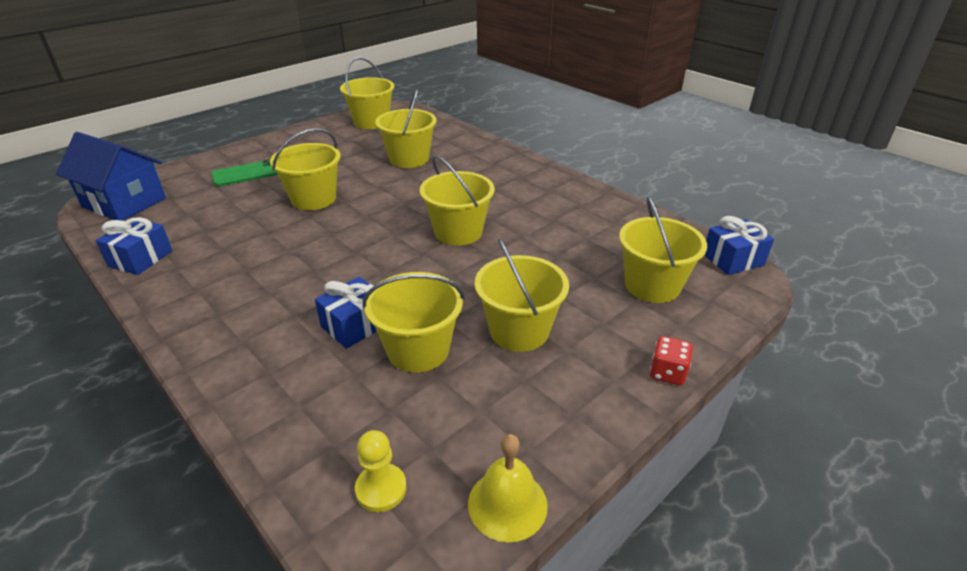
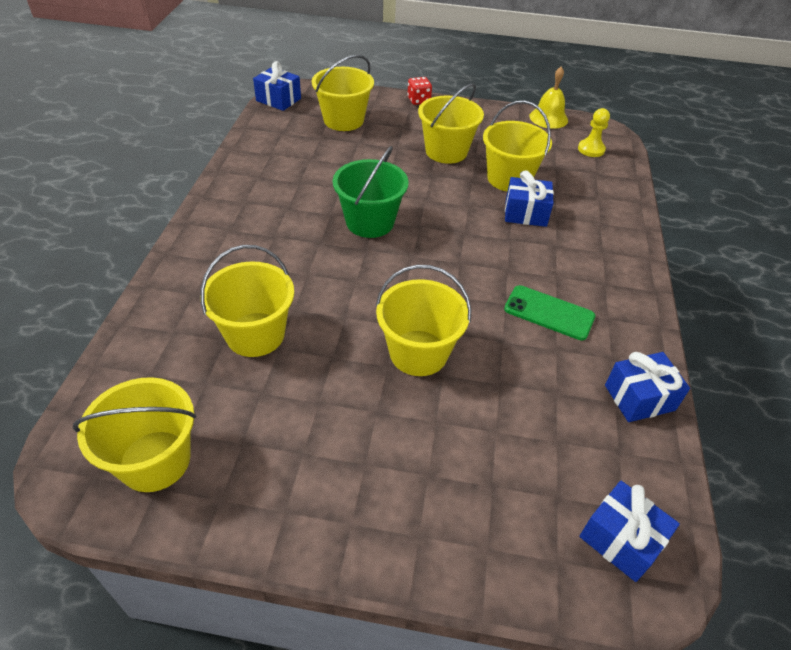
camera: 130 degrees left, 10 degrees up
blue house [56,132,166,221] -> blue gift [579,481,680,582]
green phone [211,159,278,186] -> green phone moved to [504,285,596,340]
yellow bucket [420,155,495,246] -> green bucket [333,146,409,238]

